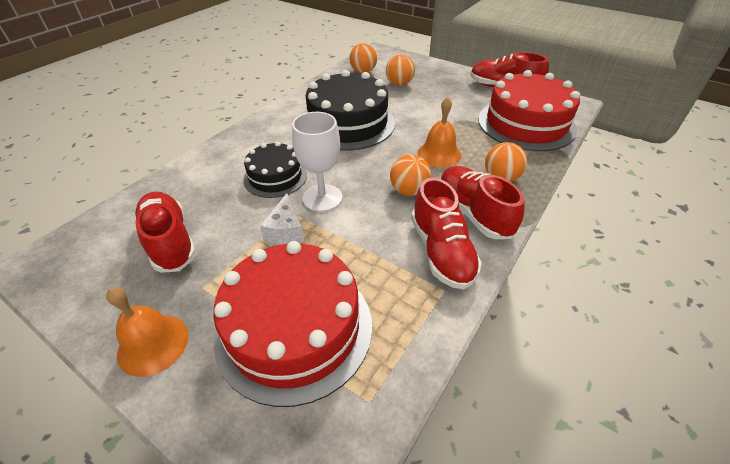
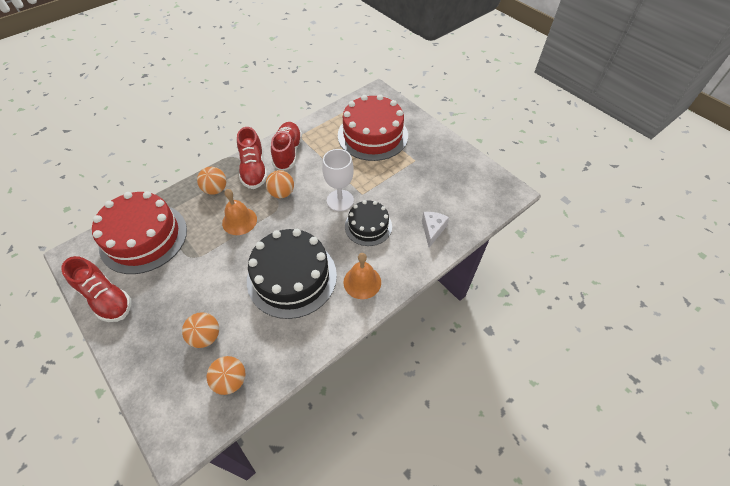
camera: 165 degrees left, 10 degrees up
orange bell [106,287,189,377] -> orange bell moved to [343,253,381,299]
red shoe [134,191,196,273] -> none
white cheese [260,193,304,245] -> white cheese moved to [422,212,449,248]

